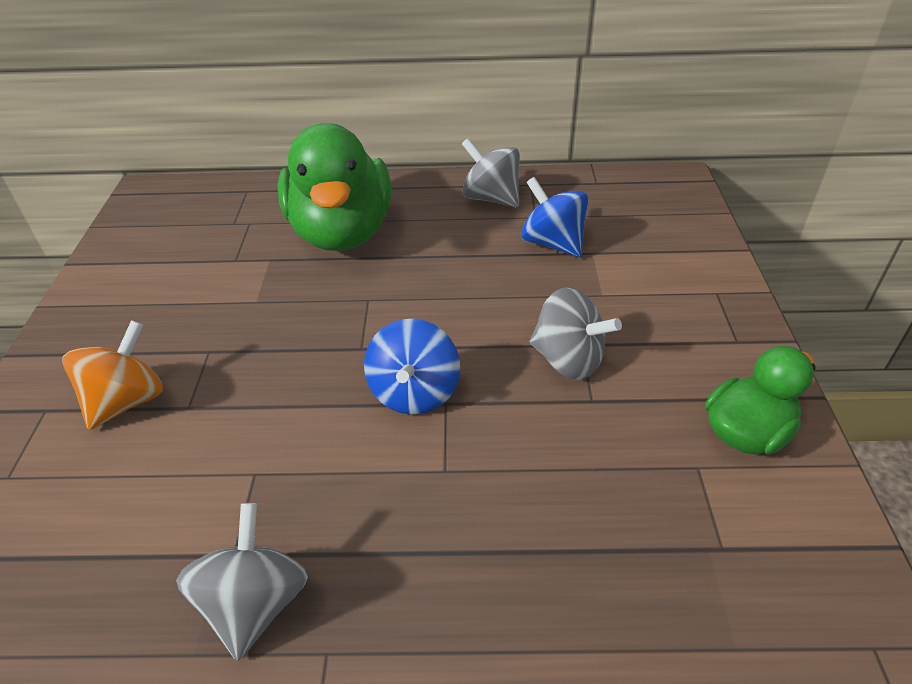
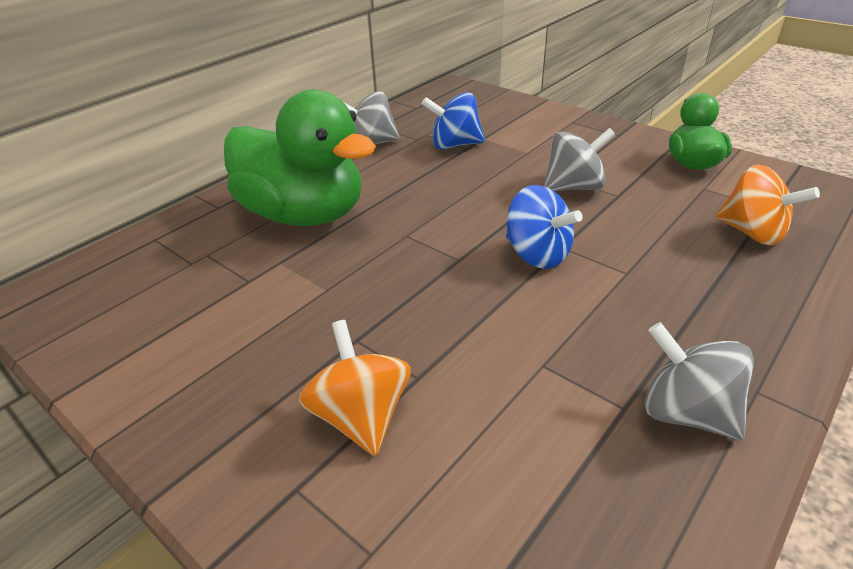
camera: 50 degrees left, 5 degrees down
none -> orange spinning top [715,164,820,246]

